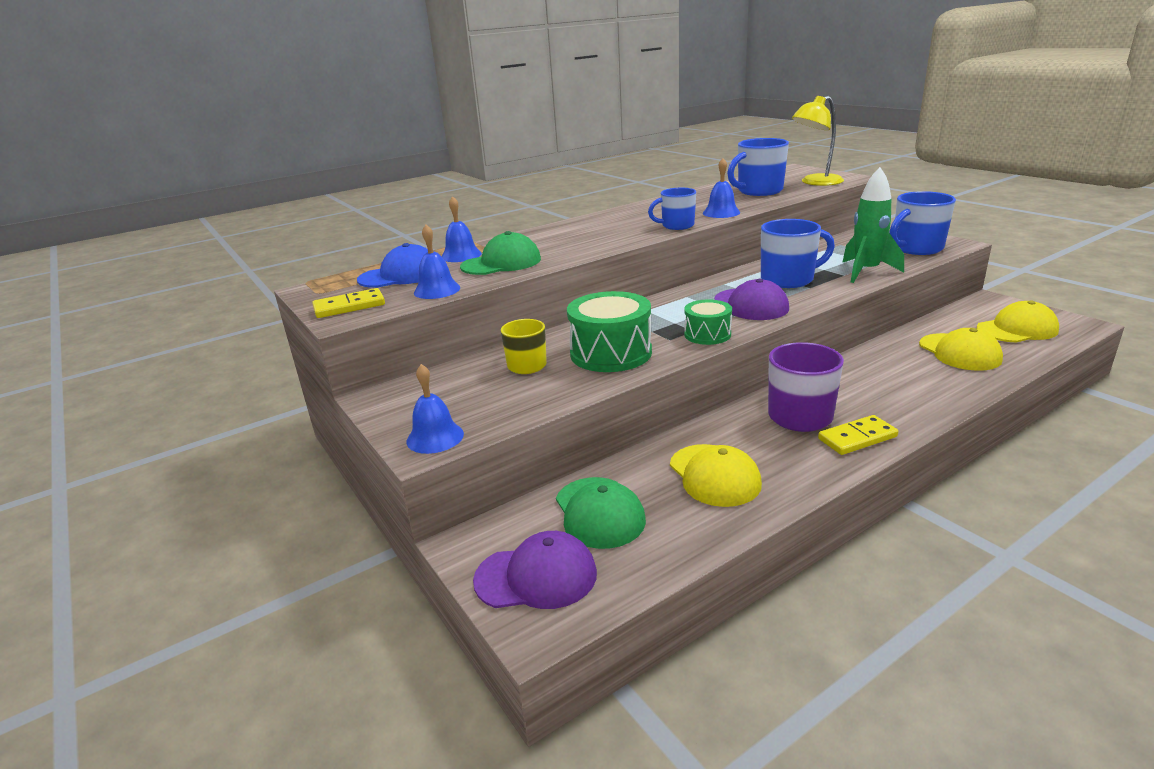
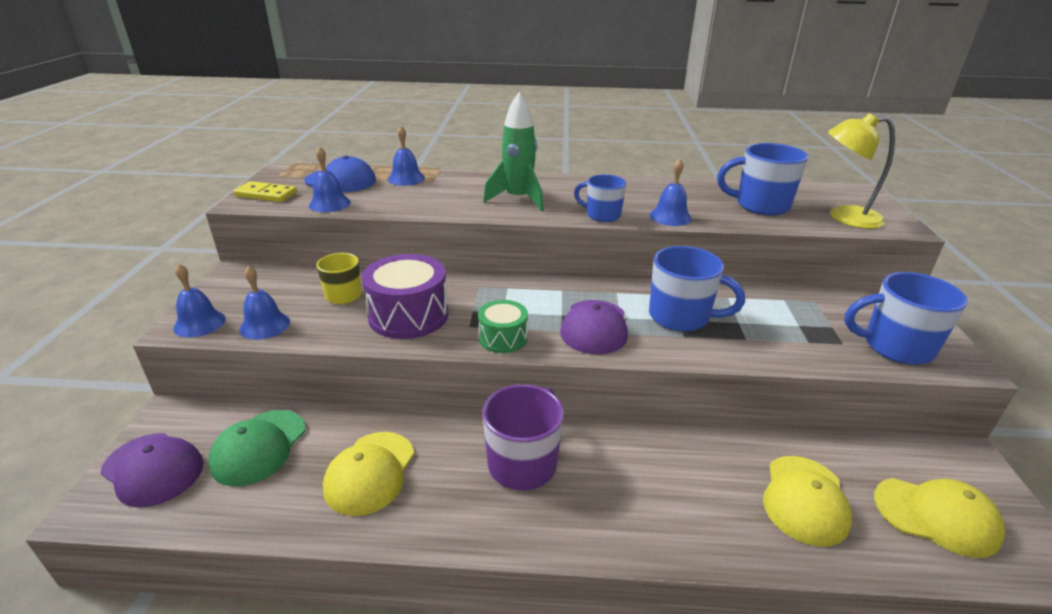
camera: 35 degrees right, 5 degrees up
green cap [460,231,541,275] -> none
green drum [567,291,652,372] -> purple drum [361,254,448,339]
yellow domino [818,415,898,455] -> none
green rocket [842,167,904,283] -> green rocket moved to [483,93,544,211]
none -> blue bell [239,266,290,340]

